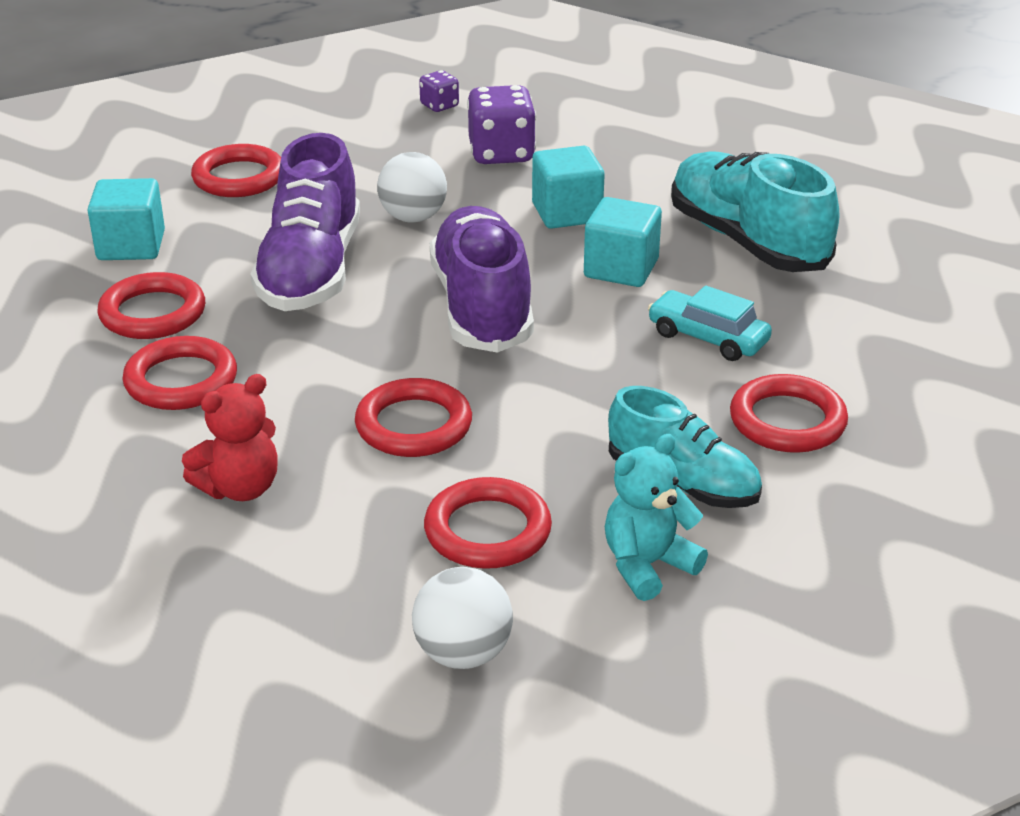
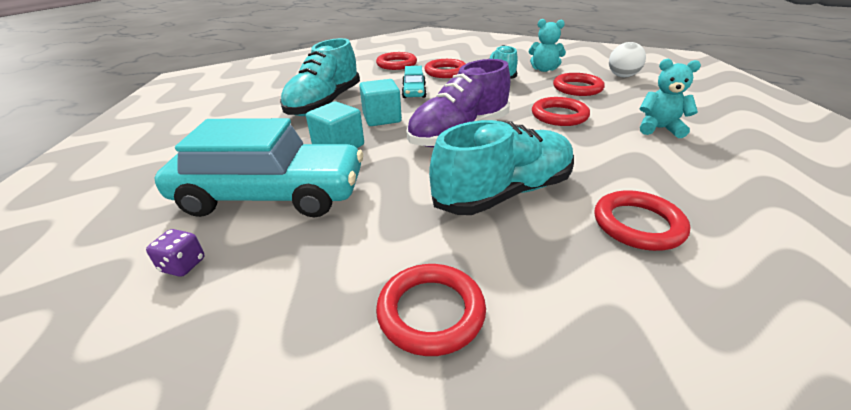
camera: 125 degrees left, 0 degrees up
turquoise cube [88,178,165,260] -> none
red ring [123,336,237,410] -> red ring moved to [376,52,417,70]
red teddy bear [182,374,278,501] -> turquoise teddy bear [639,59,701,138]
purple shoe [251,133,360,311] -> turquoise shoe [429,120,574,215]
white ball [377,152,447,223] -> none
purple dice [467,85,536,164] -> turquoise car [154,118,363,217]

